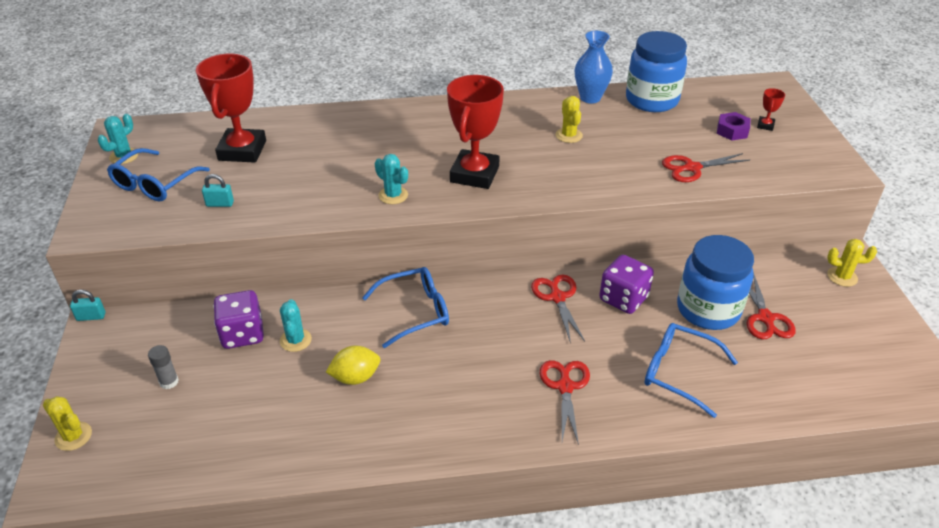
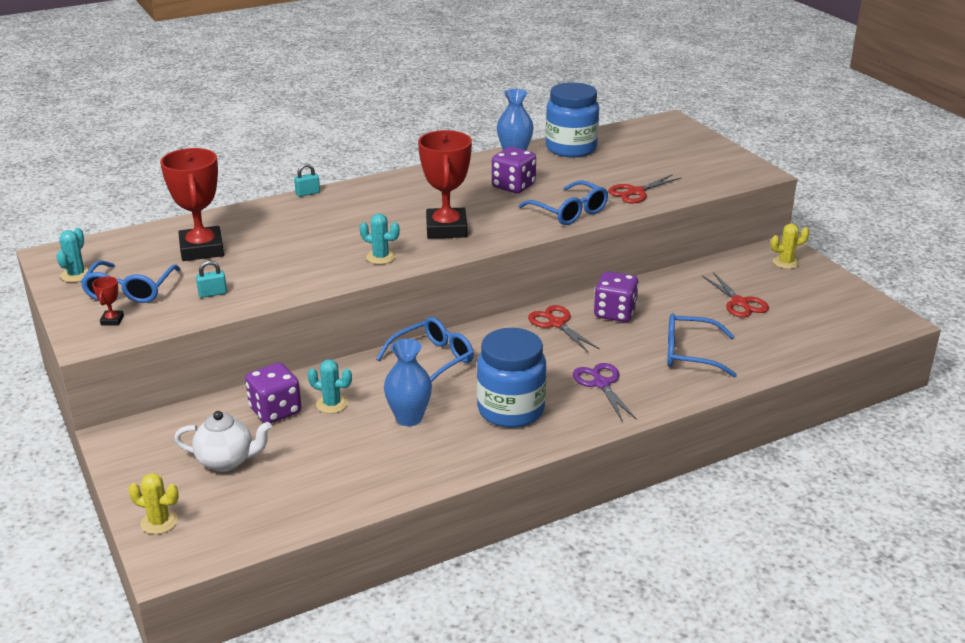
camera: 20 degrees left, 10 degrees down
turquoise padlock [70,290,105,321] -> turquoise padlock moved to [294,164,320,197]
grey glue stick [148,345,179,389] -> white teapot [174,411,272,472]
turquoise cactus [280,299,312,352] -> turquoise cactus turned 45 degrees counterclockwise [308,360,352,414]
yellow lemon [326,346,381,385] -> blue vase [384,339,432,426]
red scissors [540,360,590,445] -> purple scissors [573,363,637,420]
yellow cactus [556,96,583,143] -> purple dice [492,147,536,193]
blue jar [677,235,754,330] -> blue jar moved to [477,328,546,428]
purple nut [717,112,751,141] -> none
red trophy [757,88,785,131] -> red trophy moved to [92,276,124,326]
none -> blue glasses [519,180,608,225]

